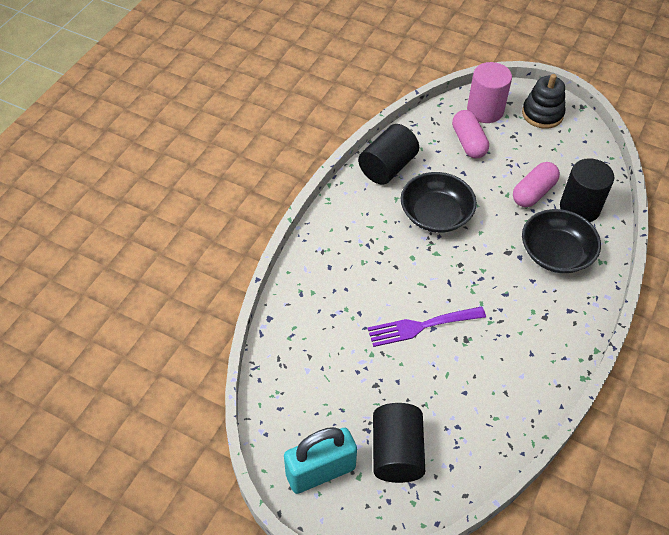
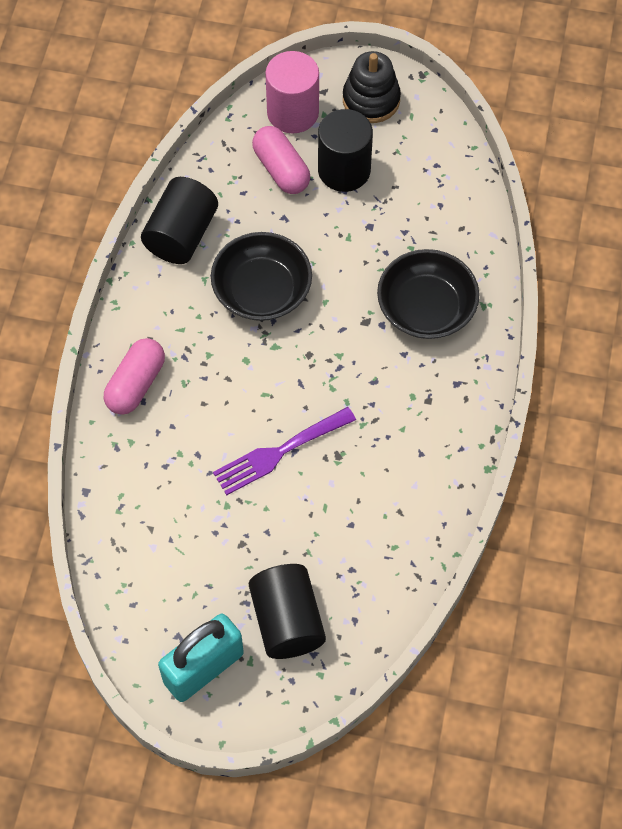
camera: 15 degrees left, 10 degrees up
pink capsule [513,162,560,207] -> pink capsule moved to [103,338,165,415]
black cylinder [560,158,614,222] -> black cylinder moved to [318,109,373,192]

